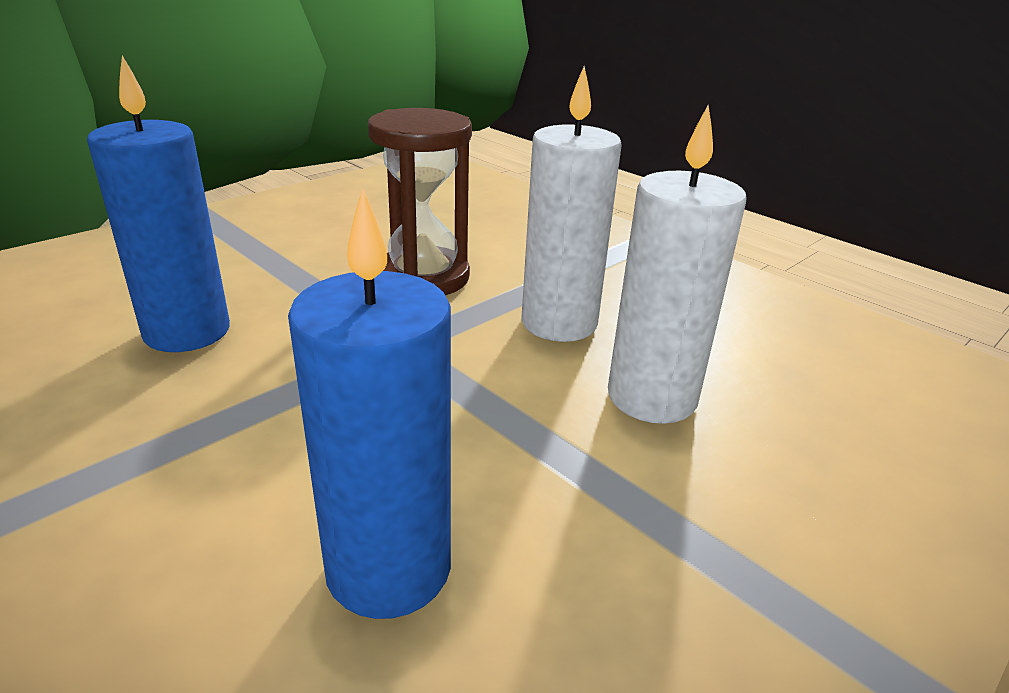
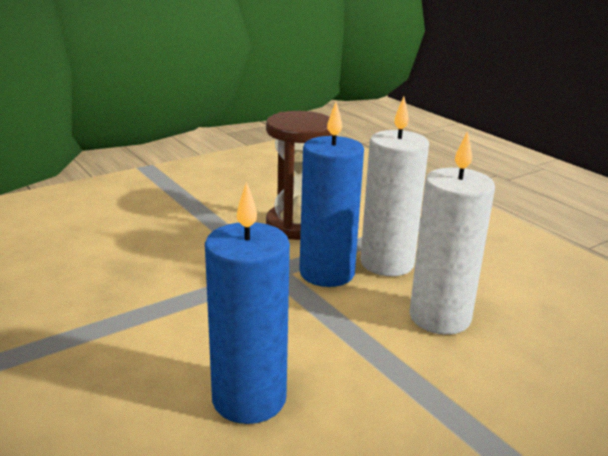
camera: 10 degrees right, 5 degrees down
blue candle [87,56,230,352] -> blue candle moved to [299,102,364,287]

